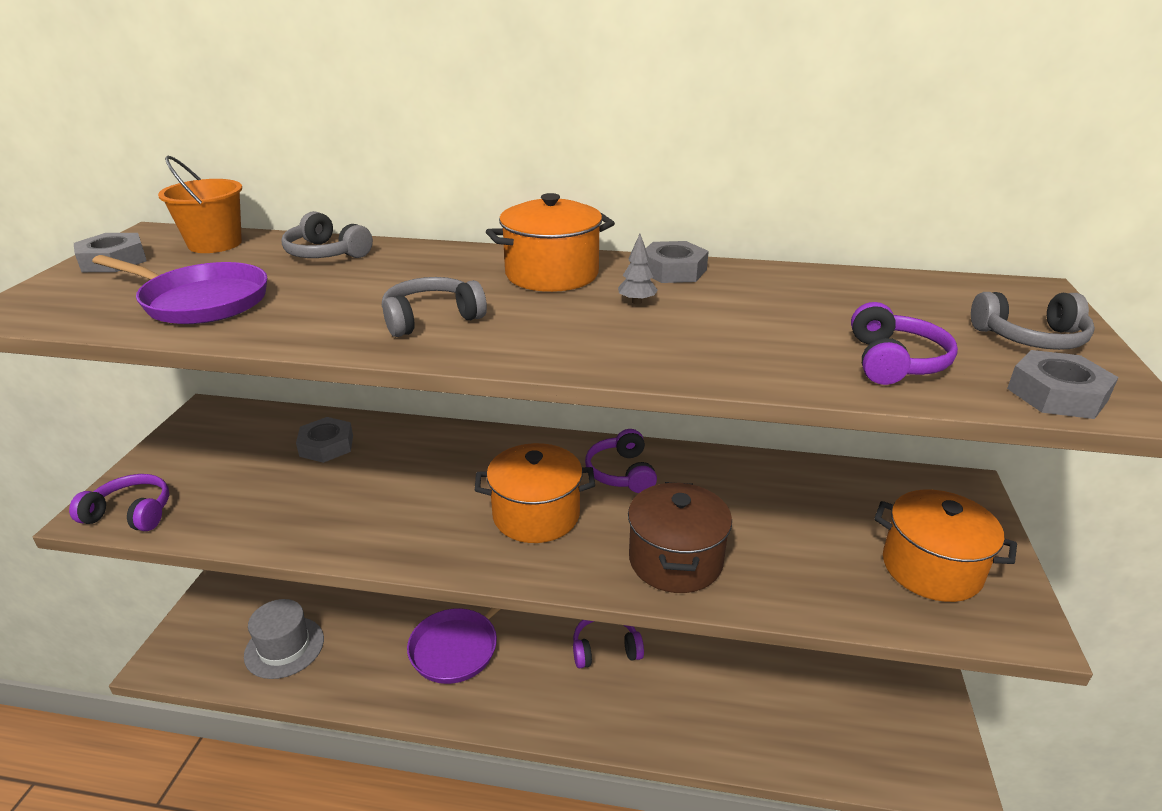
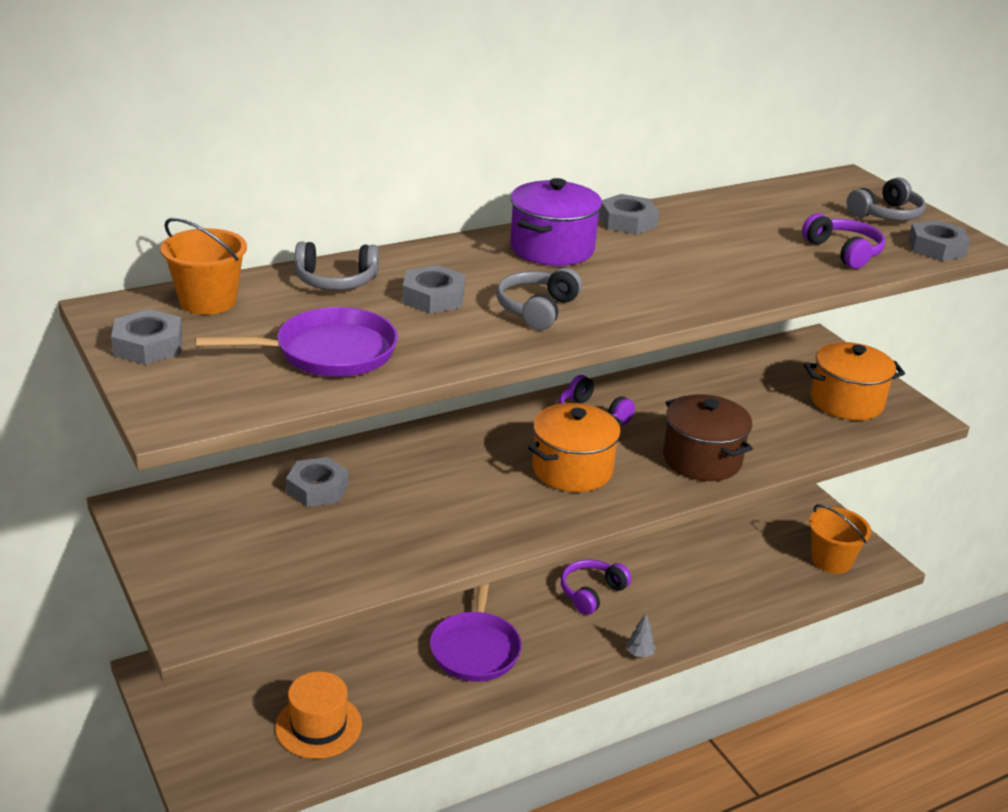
camera: 40 degrees left, 0 degrees up
purple headphones [69,474,169,531] -> none
grey hat [244,599,324,679] -> orange hat [275,671,362,759]
orange pot [486,193,615,292] -> purple pot [510,178,602,266]
grey tree [618,234,657,304] -> grey tree moved to [626,614,656,658]
none -> grey nut [402,265,465,314]
none -> orange bucket [809,504,871,574]

